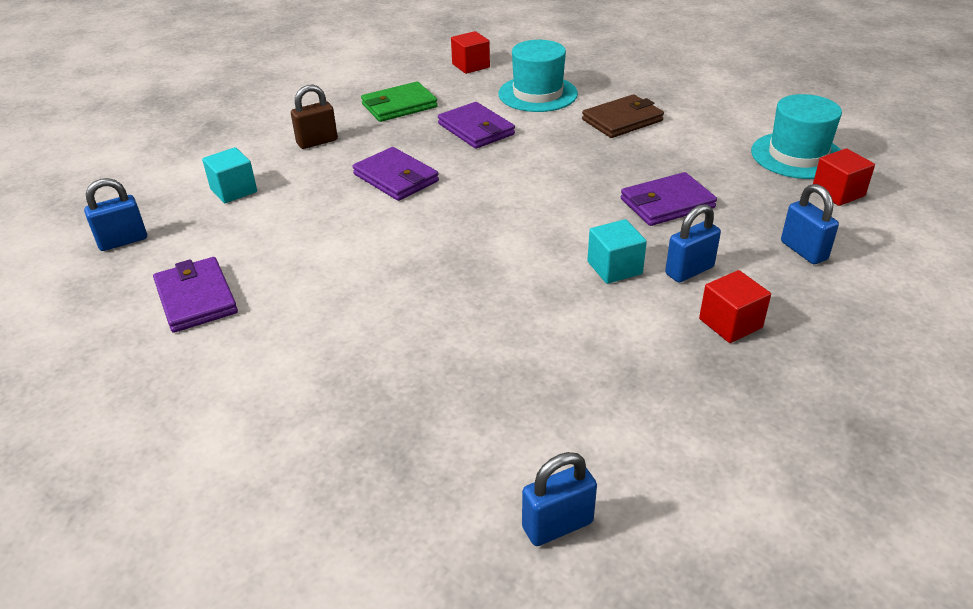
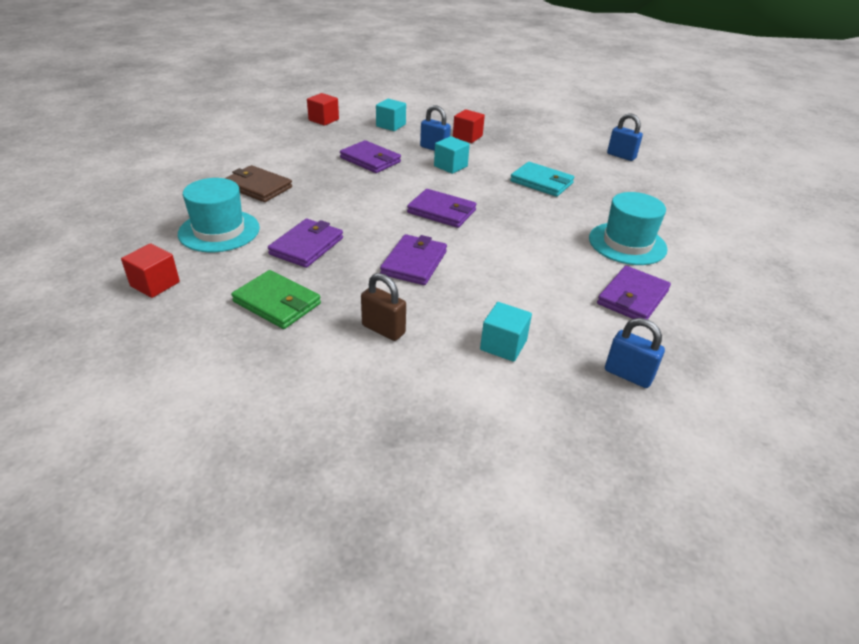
camera: 120 degrees left, 0 degrees up
turquoise hat [751,94,842,179] -> turquoise hat moved to [589,192,668,265]
blue padlock [781,184,839,264] -> turquoise cube [376,99,406,131]
none -> purple wallet [407,189,477,228]
none -> turquoise wallet [510,162,574,197]

